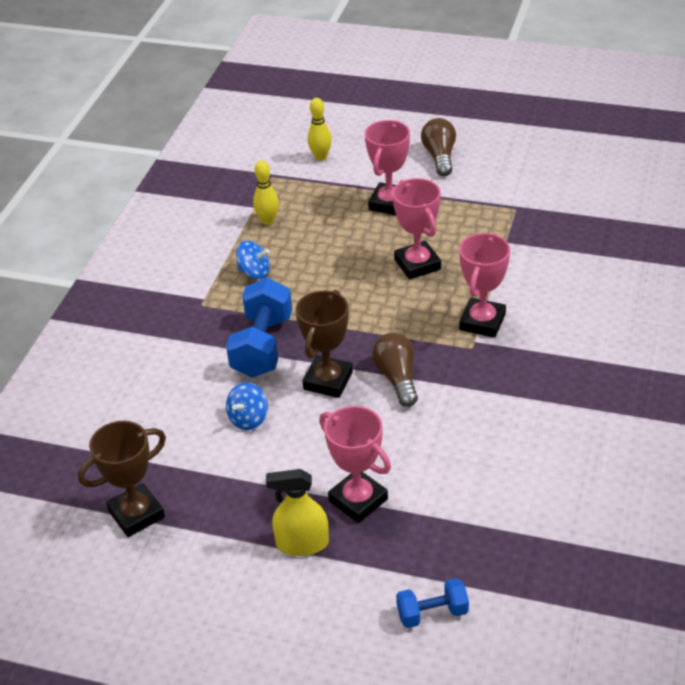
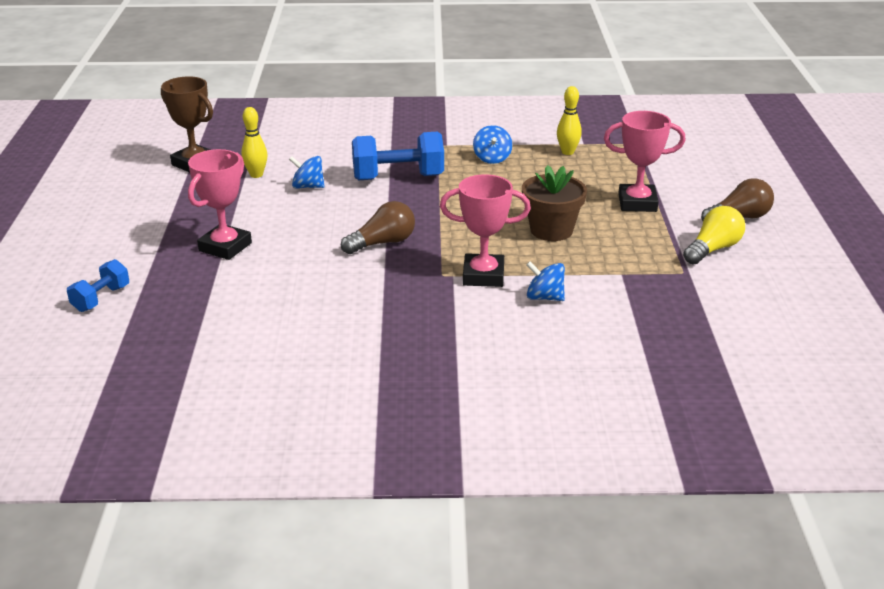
camera: 70 degrees right, 10 degrees down
yellow spray bottle [266,469,329,556] -> none
brown trophy [296,290,353,398] -> none
yellow bowling pin [307,98,332,161] -> yellow bowling pin moved to [241,107,268,178]
pink trophy [392,178,441,280] -> brown flower pot [522,165,587,241]
blue dumbbell [396,578,469,628] -> blue dumbbell turned 60 degrees clockwise [67,259,129,312]
none -> blue spinning top [526,261,565,301]
none -> yellow light bulb [683,206,745,265]

